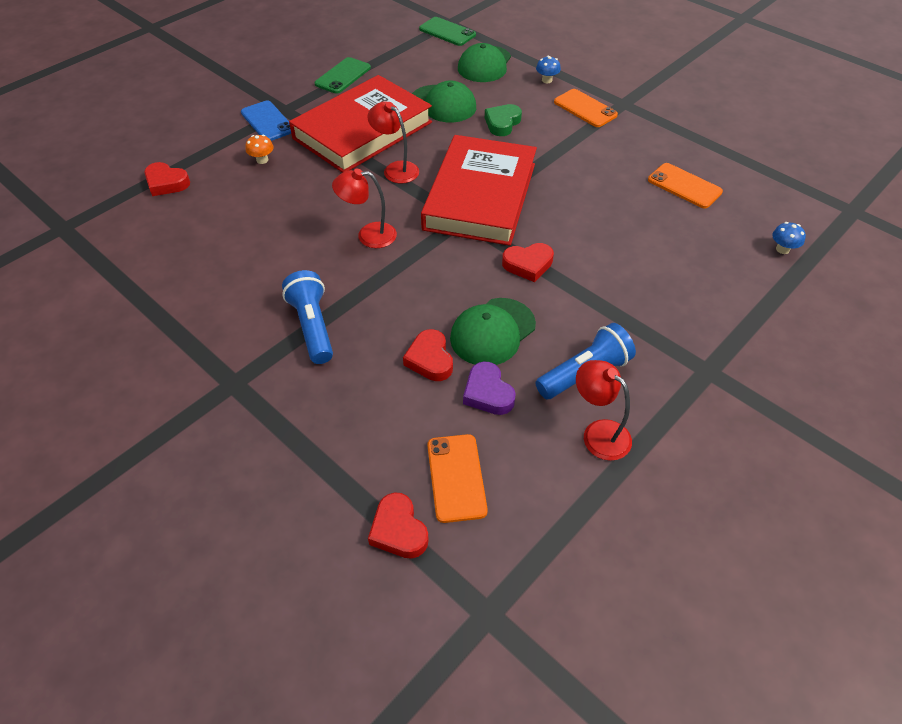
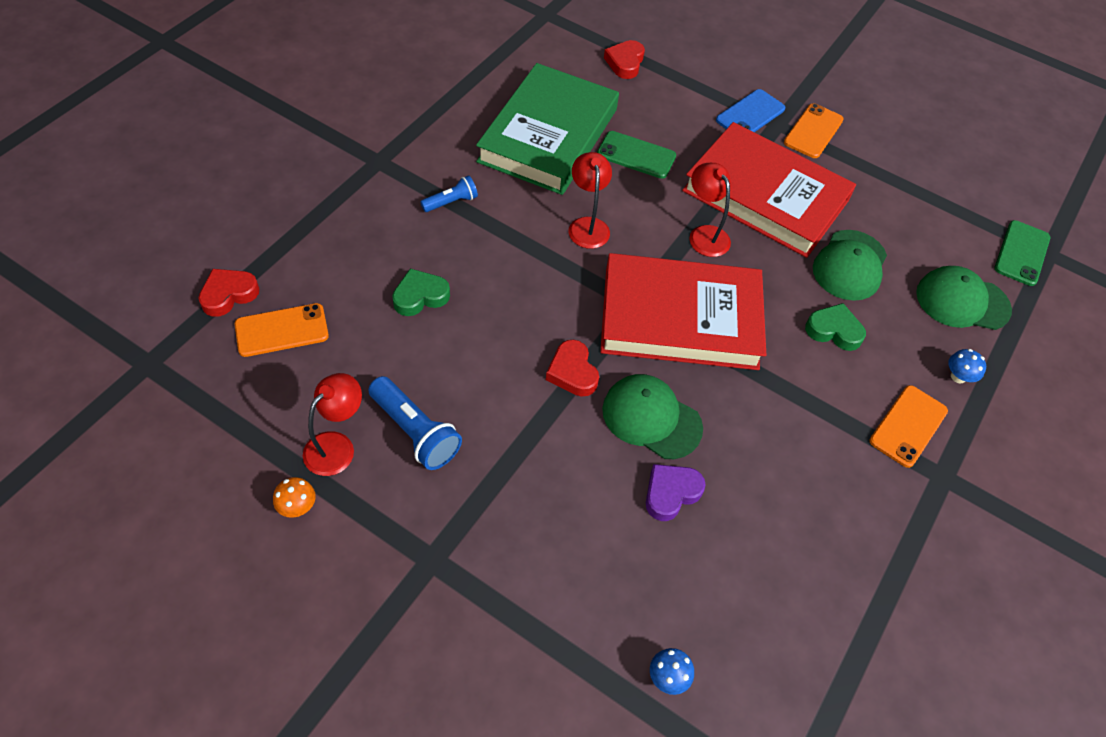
camera: 75 degrees right, 5 degrees up
orange mushroom [246,135,274,164] -> orange mushroom moved to [273,477,316,518]
blue flashlight [282,270,333,364] -> blue flashlight [420,175,478,212], size x0.60
green phone [315,57,371,94] -> green phone moved to [597,131,676,179]
red lamp [367,101,419,184] -> red lamp turned 60 degrees counterclockwise [689,163,731,257]
red heart [403,329,453,381] -> green heart [392,268,450,316]
green cap [450,298,536,365] -> green cap moved to [602,374,703,459]
purple heart [463,361,516,415] -> purple heart moved to [646,464,706,521]
orange phone [648,163,723,208] -> orange phone moved to [784,104,844,158]
none -> green book [476,63,619,195]

